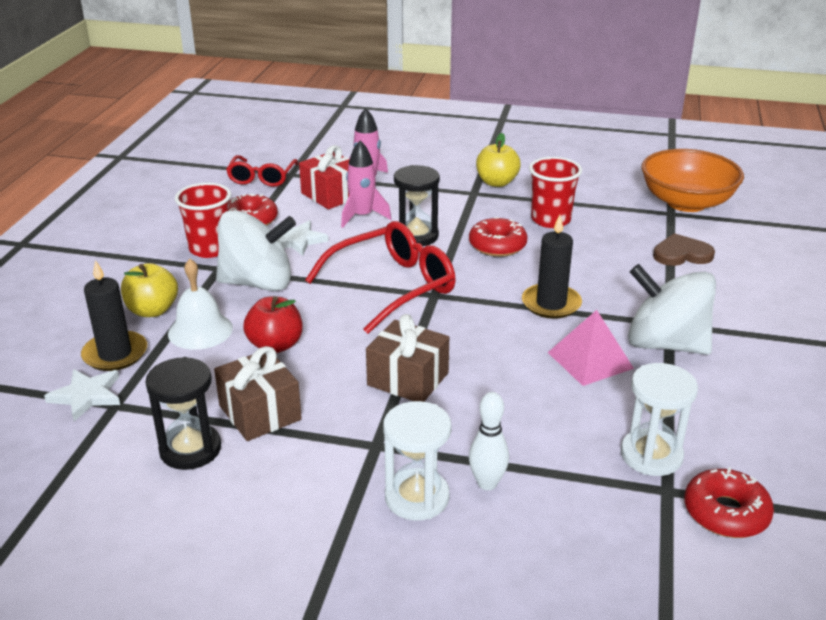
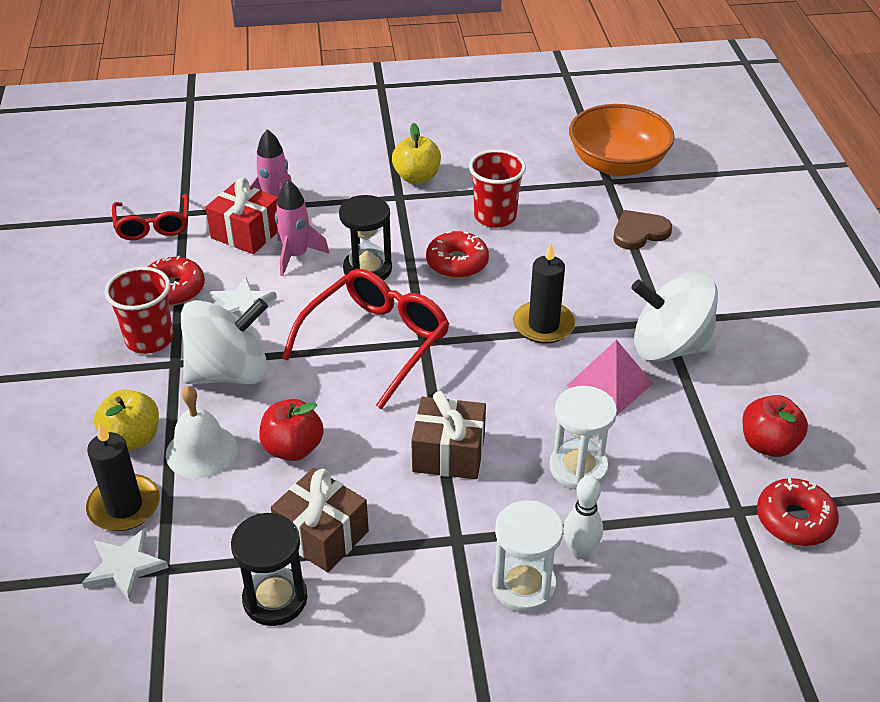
camera: 20 degrees left, 10 degrees up
white hourglass [621,363,698,476] -> white hourglass moved to [549,386,617,490]
none -> red apple [742,395,808,457]

